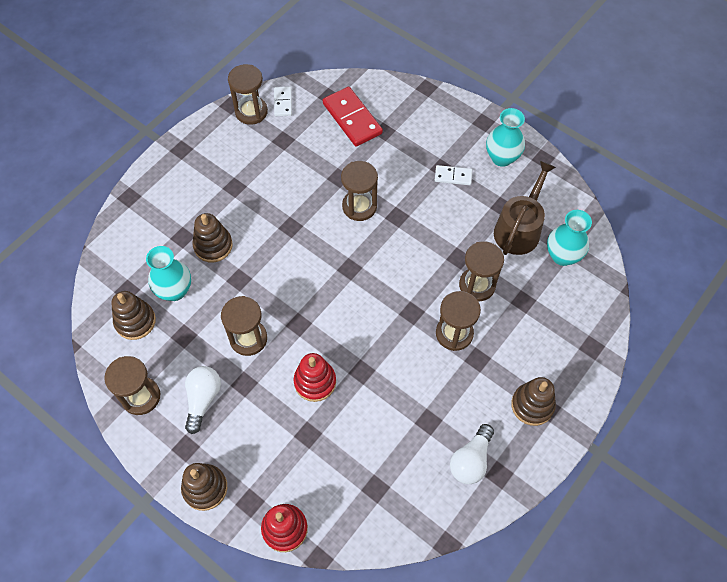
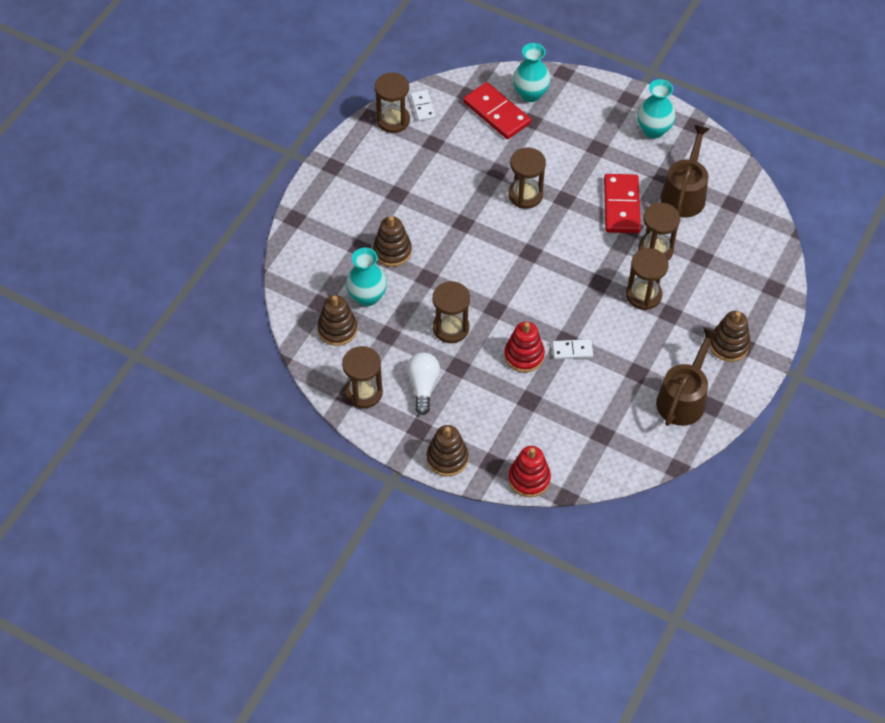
camera: 10 degrees left, 5 degrees down
white domino [435,165,472,185] -> white domino moved to [552,339,593,359]
white light bulb [450,424,494,484] -> brown watering can [656,327,720,426]
turquoise vase [547,210,592,266] -> turquoise vase moved to [513,43,551,102]
none -> red domino [604,174,641,233]

